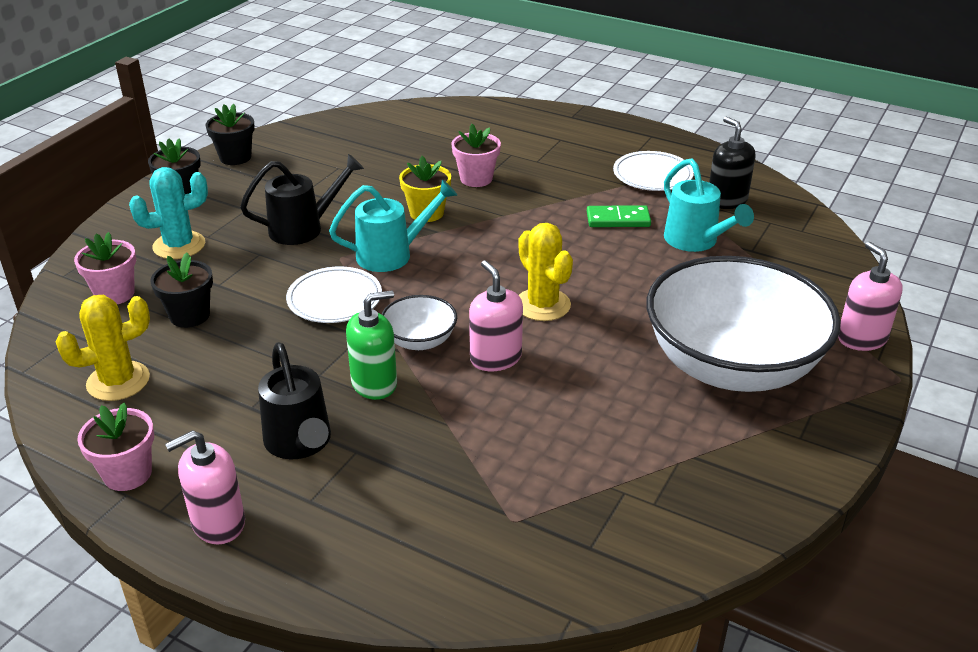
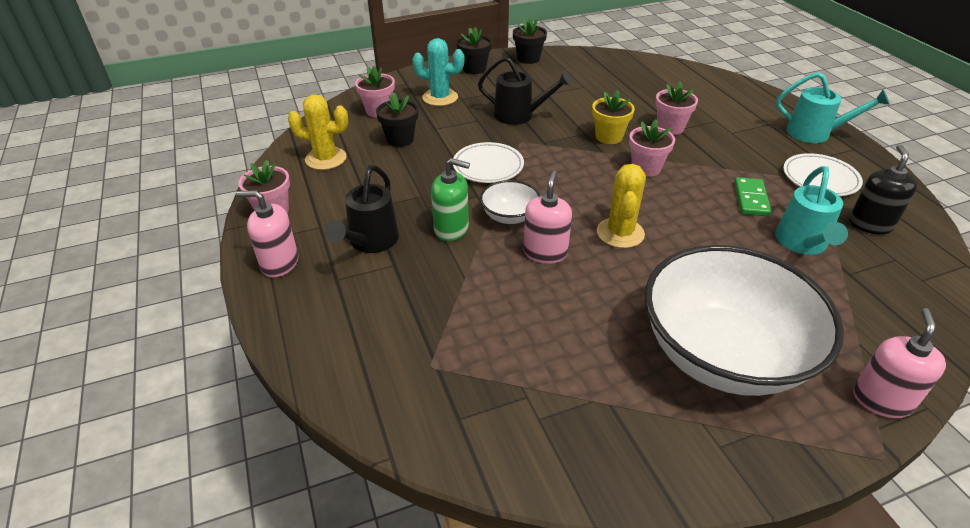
camera: 40 degrees right, 5 degrees up
turquoise watering can [329,179,457,272] -> turquoise watering can moved to [776,72,890,143]
green domino [587,205,651,227] -> green domino turned 60 degrees clockwise [734,177,772,216]
none -> pink flower pot [629,119,675,177]

